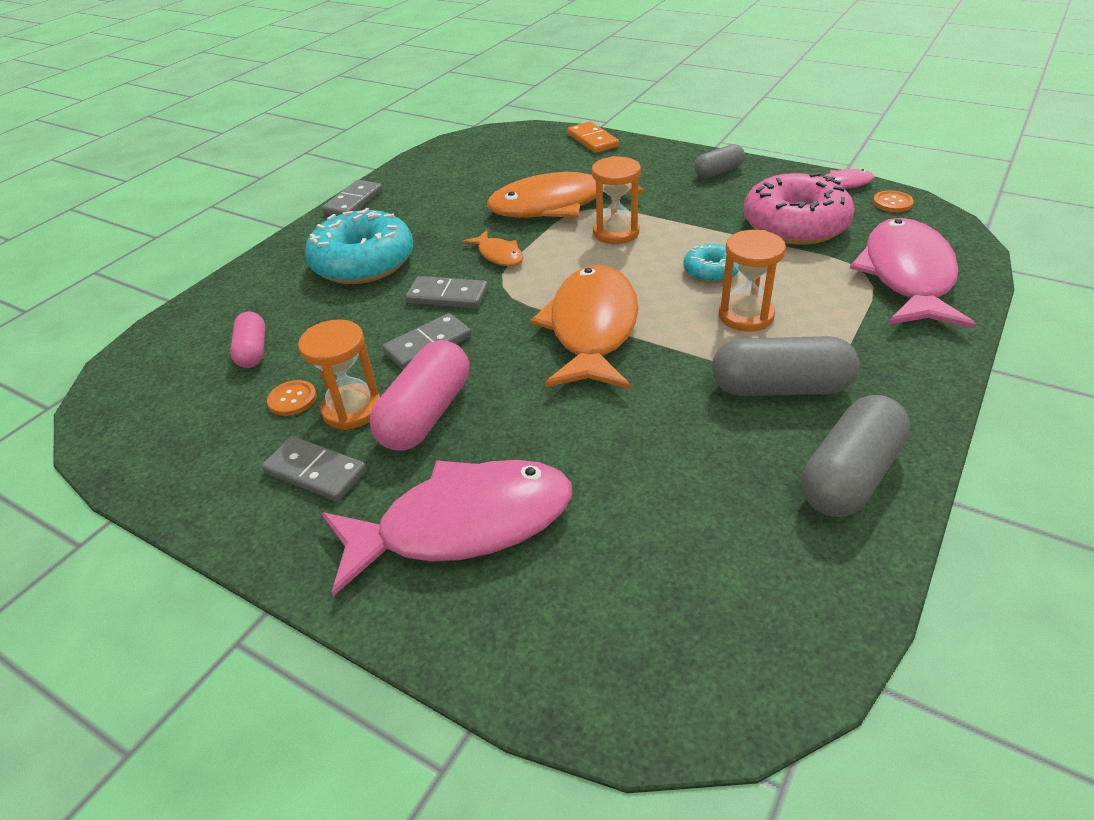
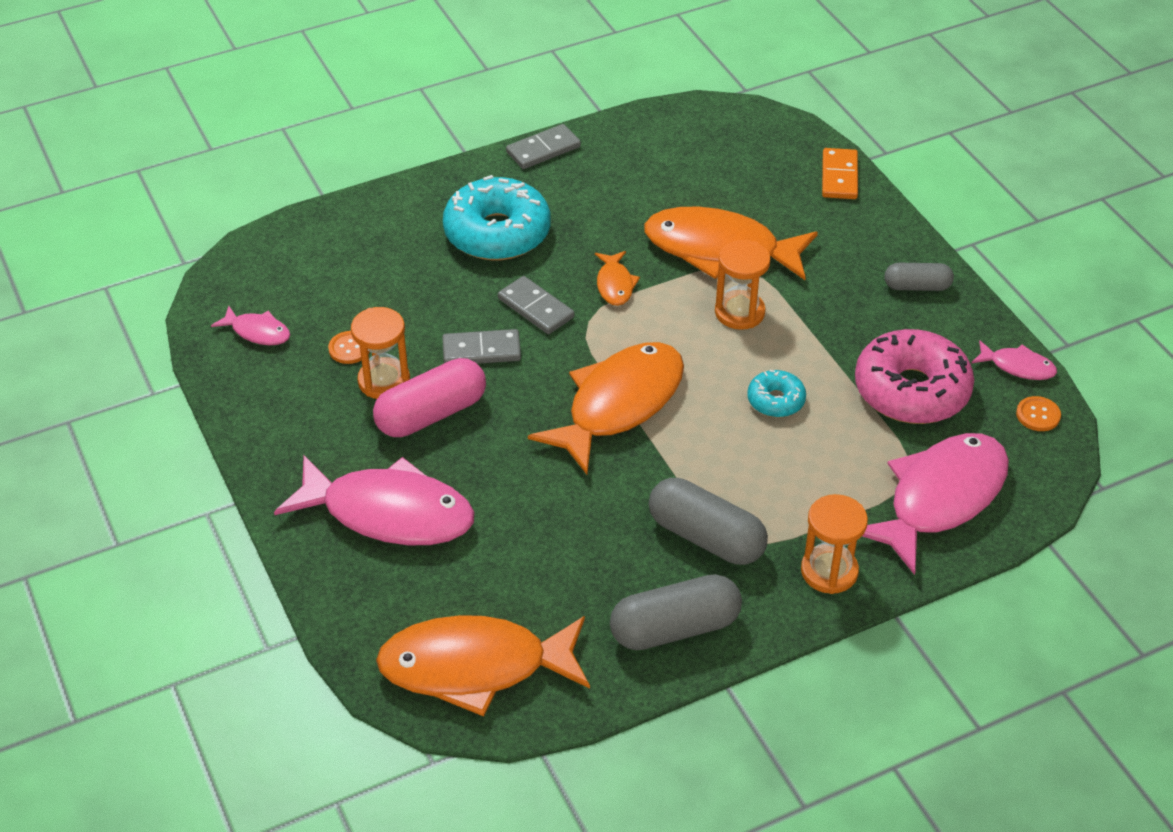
camera: 30 degrees right, 5 degrees up
pink capsule [230,312,265,368] -> none
grey domino [262,436,367,502] -> none
orange hourglass [719,230,786,331] -> orange hourglass moved to [801,494,868,594]
none -> pink fish [211,306,290,345]
none -> orange fish [376,615,590,716]

